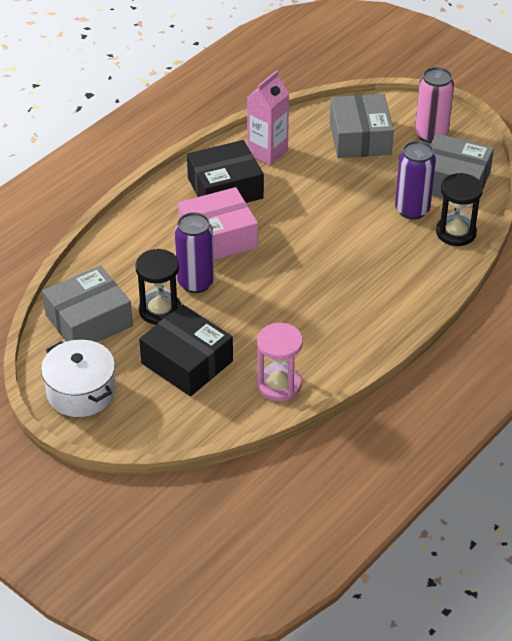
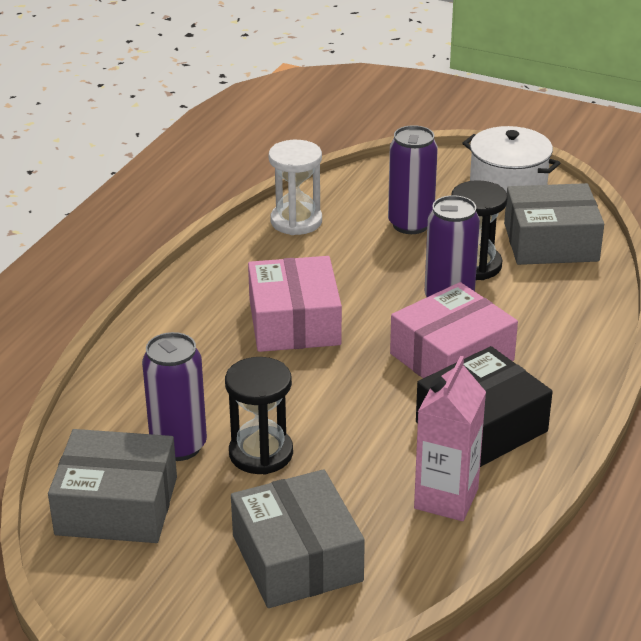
camera: 165 degrees right, 10 degrees down
grey box [42,265,133,342] -> grey box turned 45 degrees clockwise [504,183,604,265]
black box [139,305,233,396] -> purple can [388,125,438,234]
pink hourglass [257,323,303,401] -> white hourglass [269,140,322,235]
pink can [415,67,454,143] -> none
black hourglass [436,173,483,246] -> black hourglass moved to [225,357,293,475]
none -> pink box [248,256,342,352]

